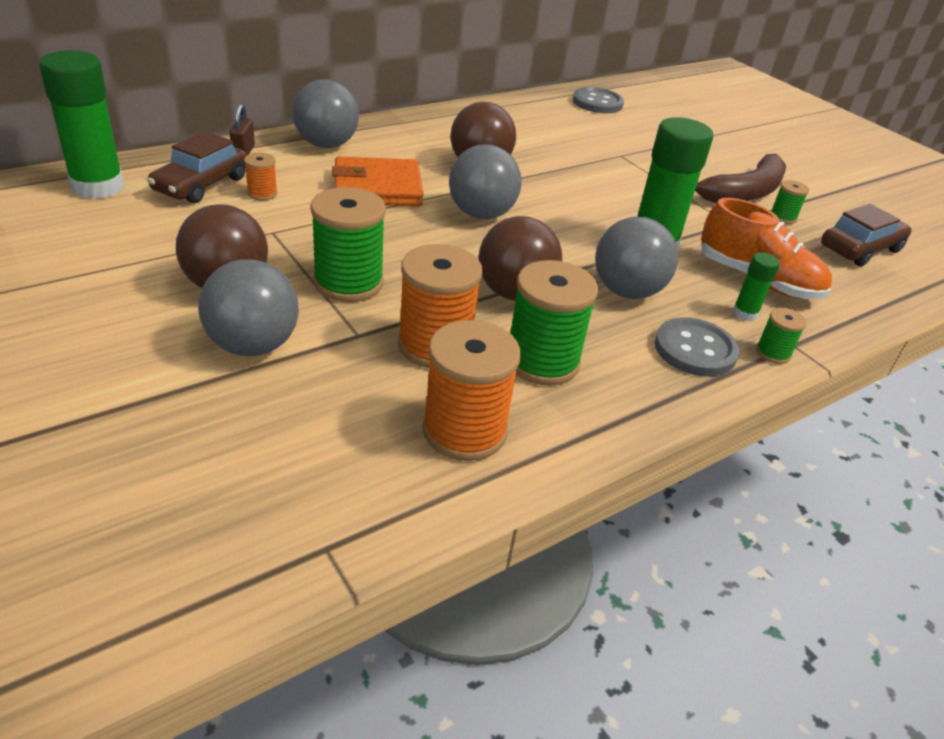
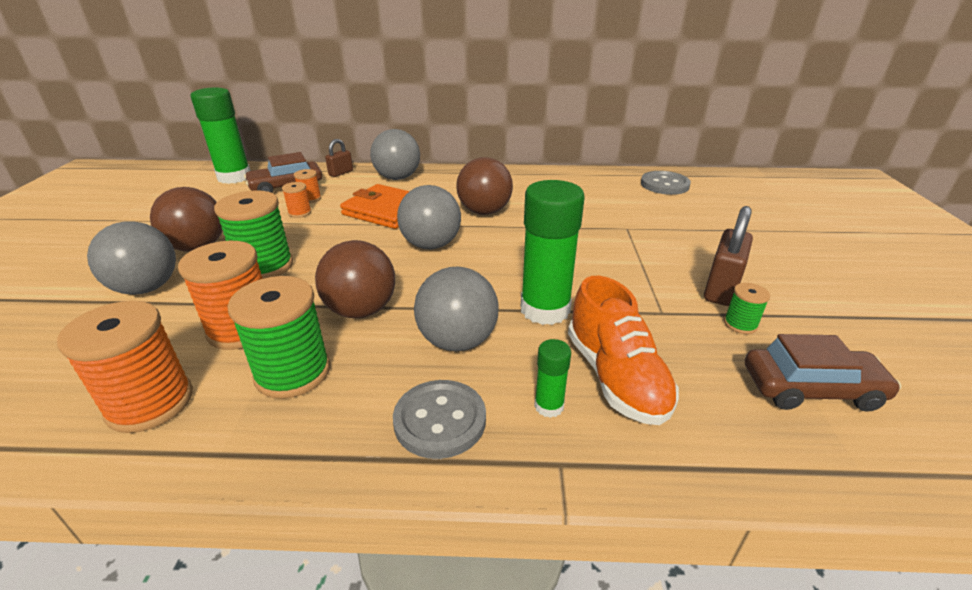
camera: 40 degrees right, 5 degrees down
brown banana [695,154,786,203] -> brown padlock [704,206,753,306]
green spool [756,308,807,364] -> none
none -> orange spool [282,182,311,218]

